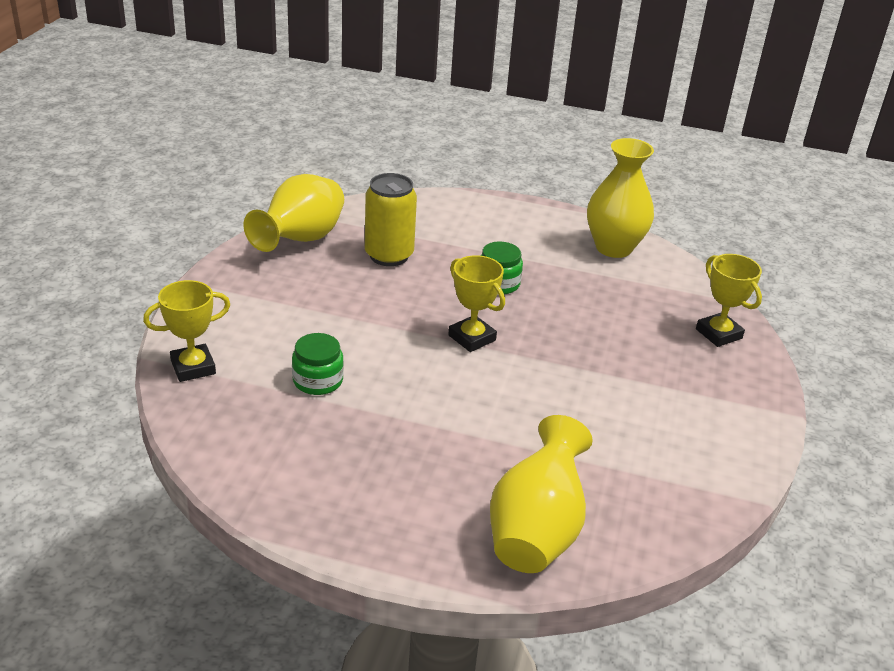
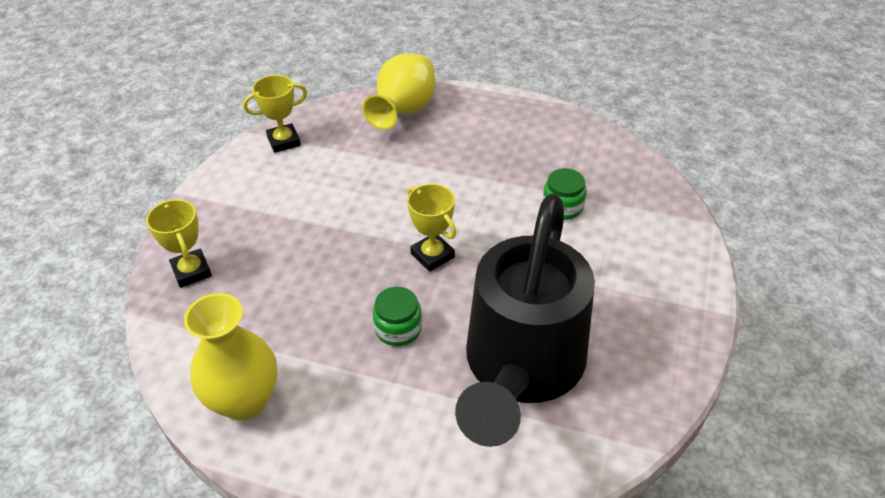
camera: 175 degrees left, 10 degrees up
yellow trophy [143,280,230,382] -> yellow trophy moved to [243,75,307,153]
yellow vase [243,174,344,252] -> none
yellow can [365,173,417,266] -> black watering can [455,194,595,447]

